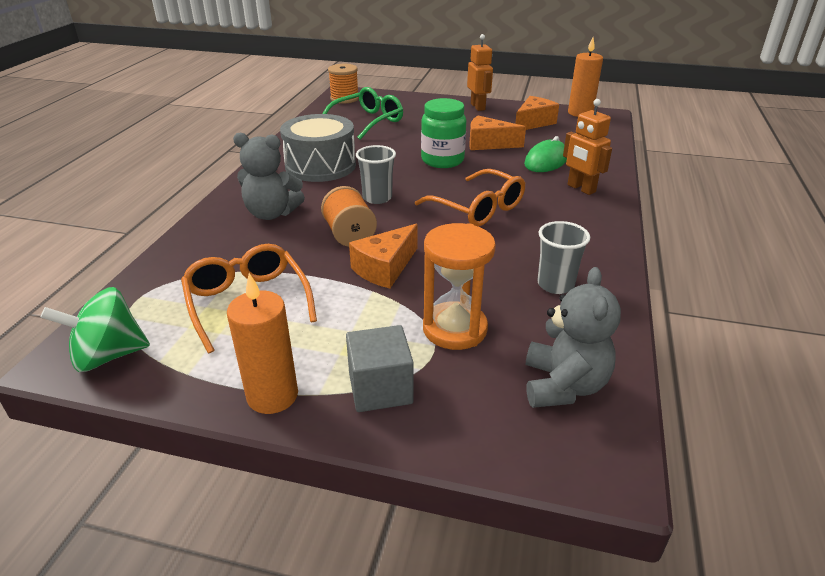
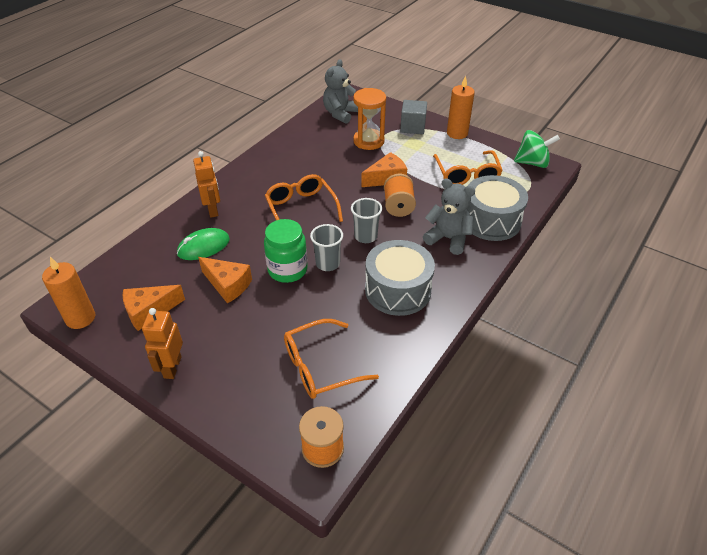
camera: 160 degrees left, 10 degrees up
green glasses [323,87,403,140] -> orange glasses [284,319,379,399]
grey cup [537,221,590,294] -> grey cup moved to [310,224,343,271]
none -> grey drum [467,175,528,241]

